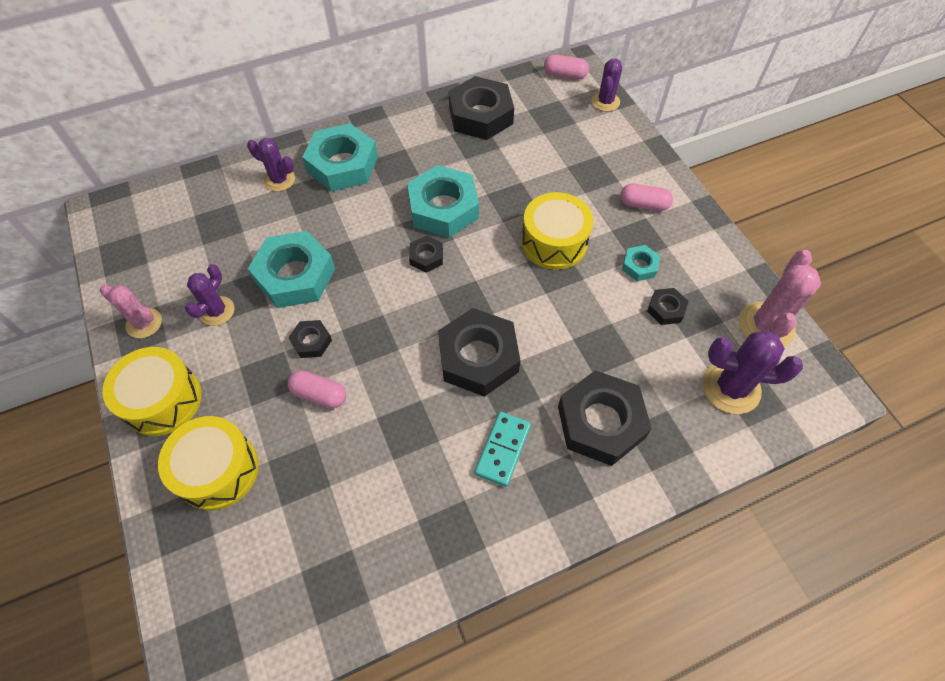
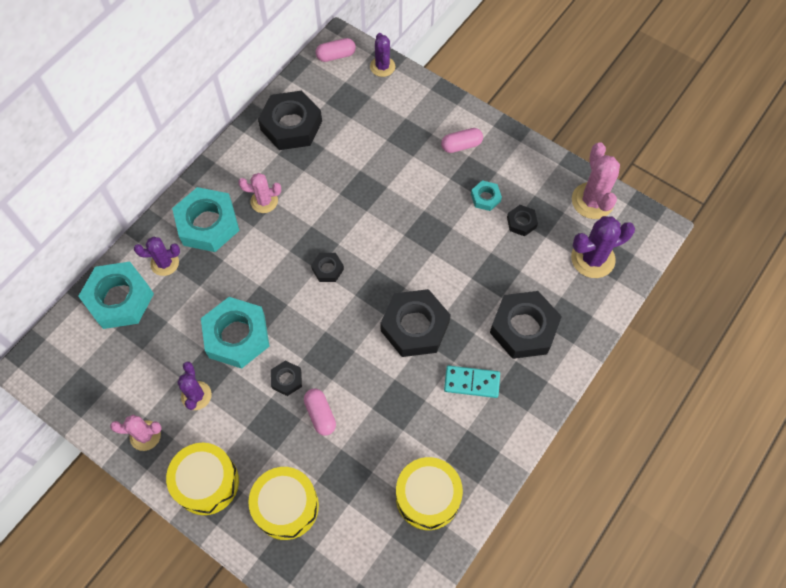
camera: 30 degrees left, 5 degrees up
pink capsule [288,370,346,408] -> pink capsule turned 75 degrees clockwise [304,389,336,435]
turquoise nut [407,165,479,238] -> turquoise nut moved to [78,262,154,329]
turquoise domino [475,412,531,487] -> turquoise domino turned 75 degrees counterclockwise [444,365,500,398]
yellow drum [521,192,593,270] -> yellow drum moved to [396,457,463,530]
none -> pink cactus [238,173,281,213]

